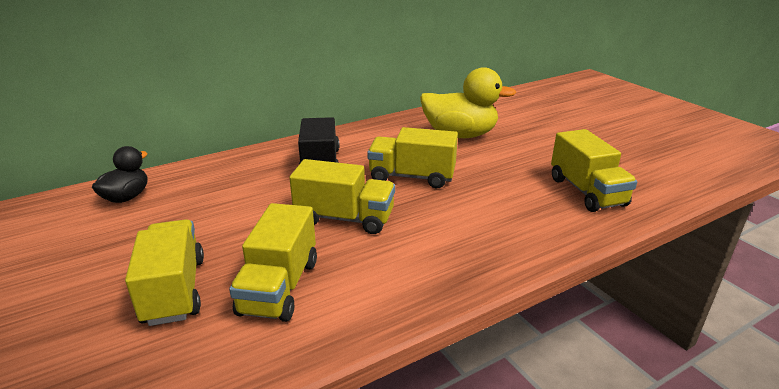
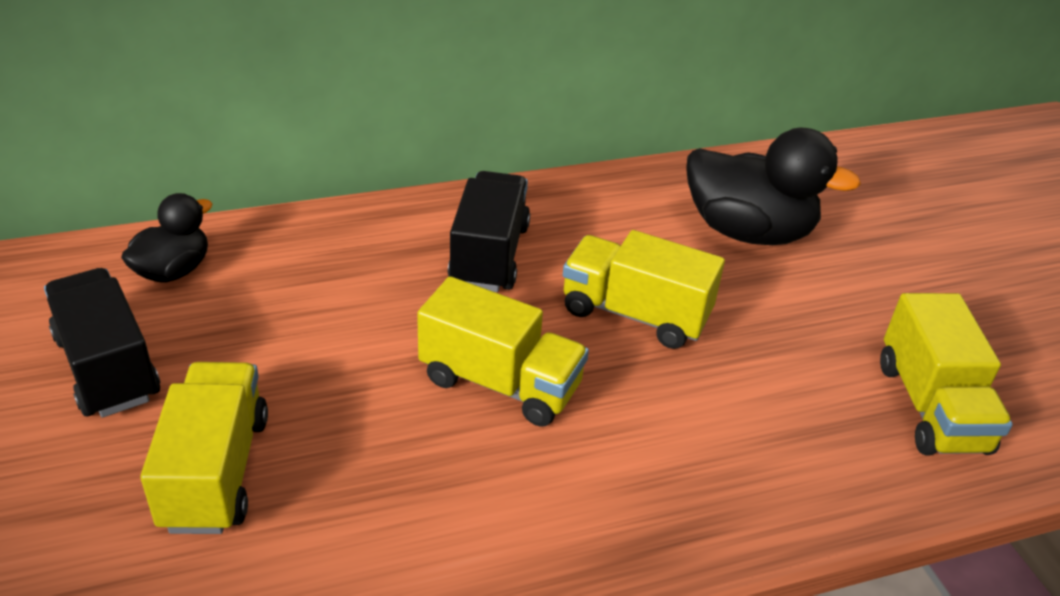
camera: 10 degrees right, 10 degrees up
yellow truck [229,203,317,322] -> none
yellow duck [420,67,517,138] -> black duck [686,128,861,245]
none -> black truck [44,268,161,417]

